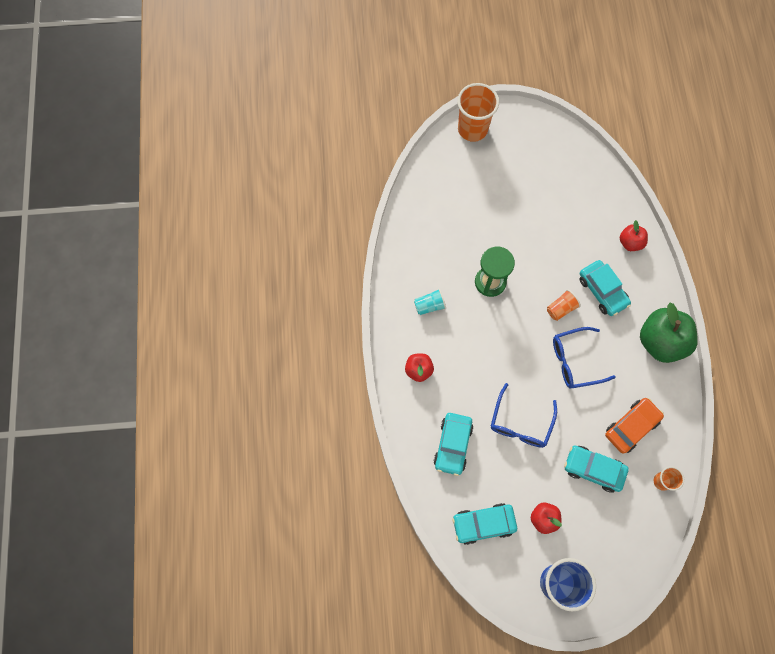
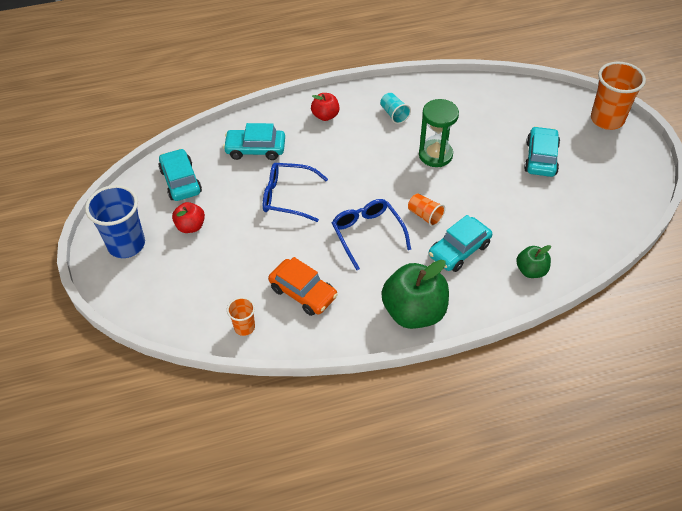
camera: 80 degrees right, 20 degrees down
turquoise car [564,445,629,492] -> turquoise car moved to [524,126,560,177]
red apple [620,220,648,251] -> green apple [516,245,551,278]

